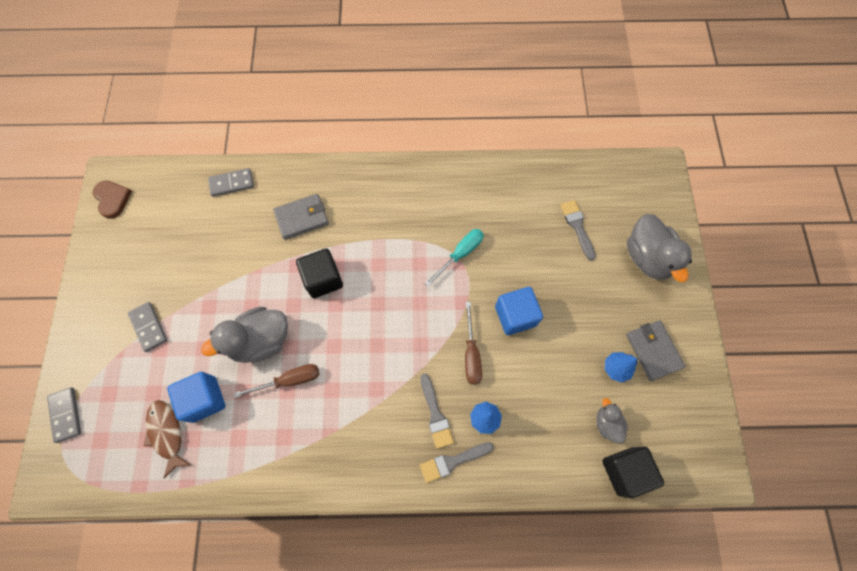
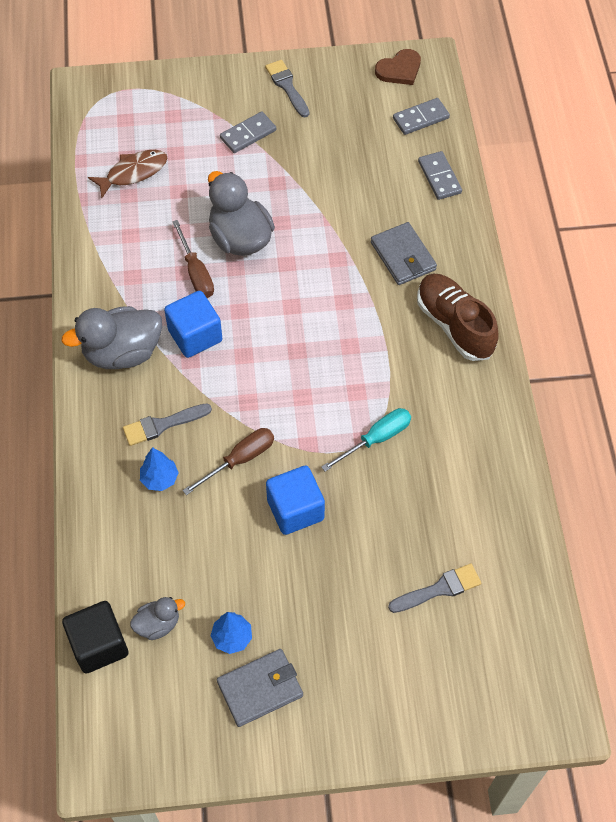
camera: 85 degrees right, 10 degrees down
grey domino [47,388,81,443] -> grey domino moved to [393,98,450,135]
blue cube [167,372,225,423] -> blue cube moved to [164,291,223,358]
black cube [296,248,343,298] -> none
grey brush [420,442,494,483] -> grey brush moved to [265,60,309,117]
turquoise screwdriver [425,229,484,286] -> turquoise screwdriver turned 75 degrees counterclockwise [321,408,411,472]
brown screwdriver [465,302,482,384] -> brown screwdriver turned 150 degrees clockwise [183,428,274,495]
grey duck [627,214,692,282] -> grey duck moved to [61,306,162,369]
none -> brown shoe [417,273,499,361]

